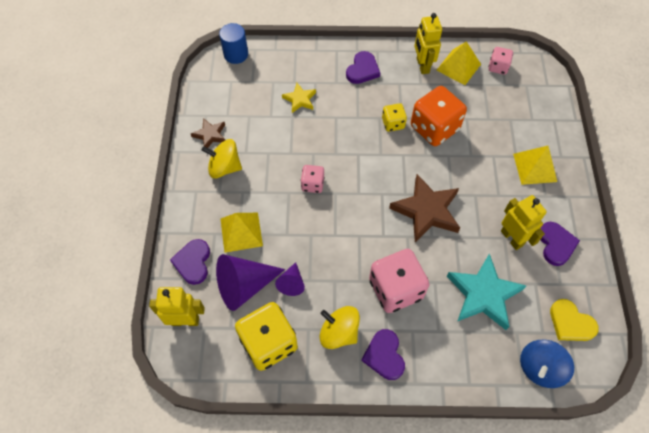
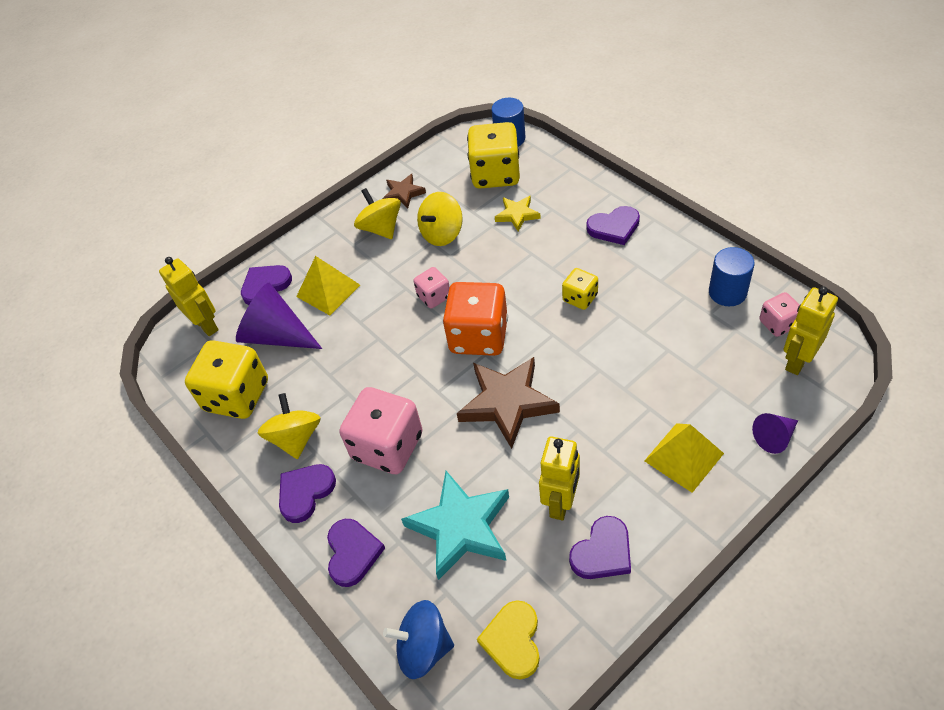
camera: 55 degrees right, 10 degrees down
purple cone [275,262,305,296] -> purple cone moved to [752,413,798,454]
orange dice [411,86,467,146] -> orange dice moved to [443,282,508,356]
yellow robot [414,13,442,74] -> yellow robot moved to [783,286,838,375]
yellow pyramid [436,41,481,85] -> blue cylinder [709,247,755,306]
none -> purple heart [327,519,385,587]
none -> yellow spinning top [417,192,463,246]
none -> yellow dice [467,122,520,188]

